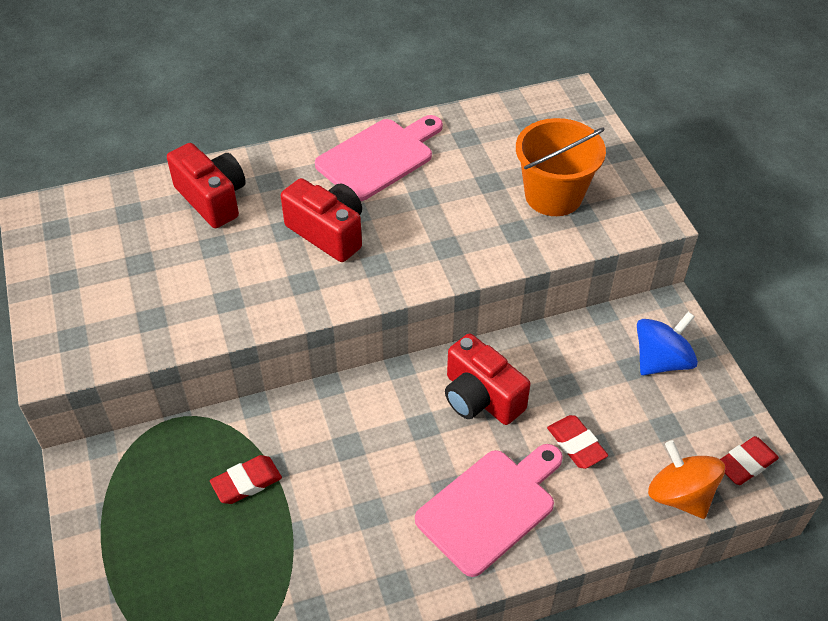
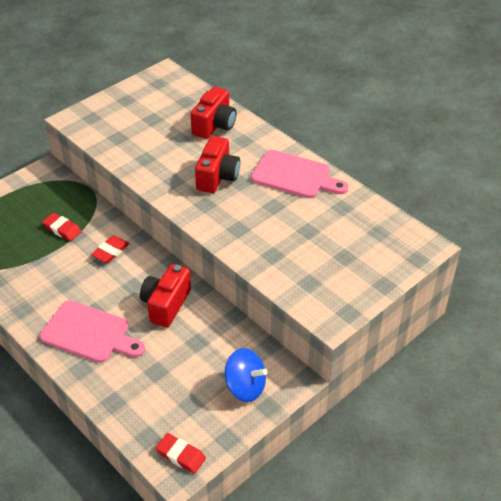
camera: 65 degrees right, 5 degrees down
orange bucket [516,118,606,216] -> none
red eraser [547,415,608,469] -> red eraser moved to [91,236,129,263]
orange spinning top [648,440,725,519] -> none

